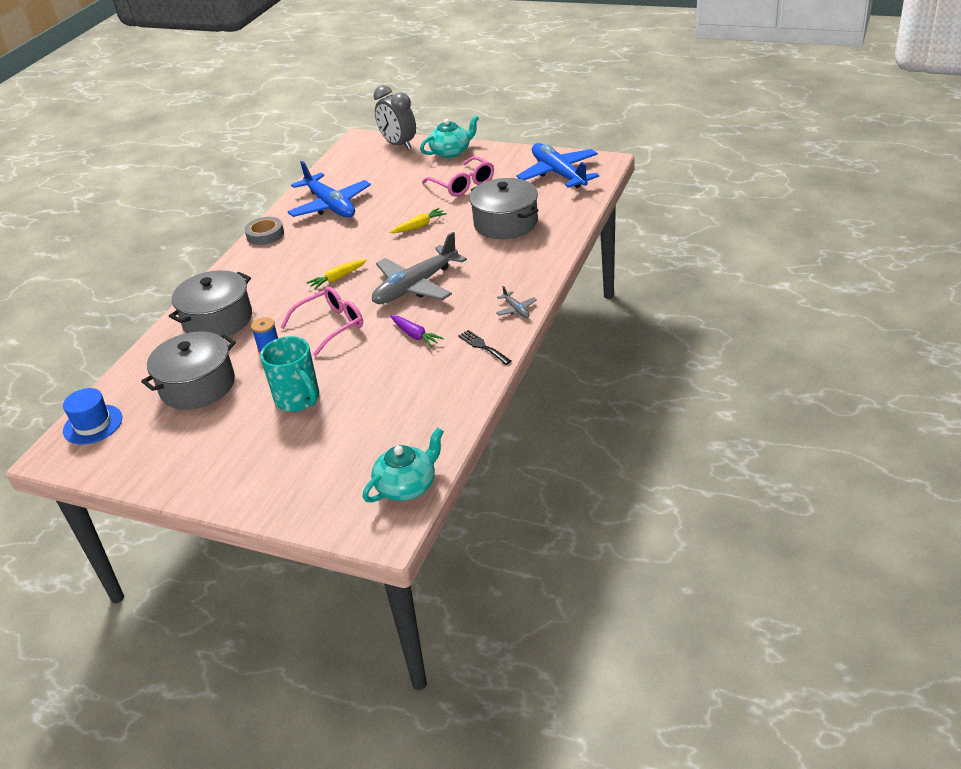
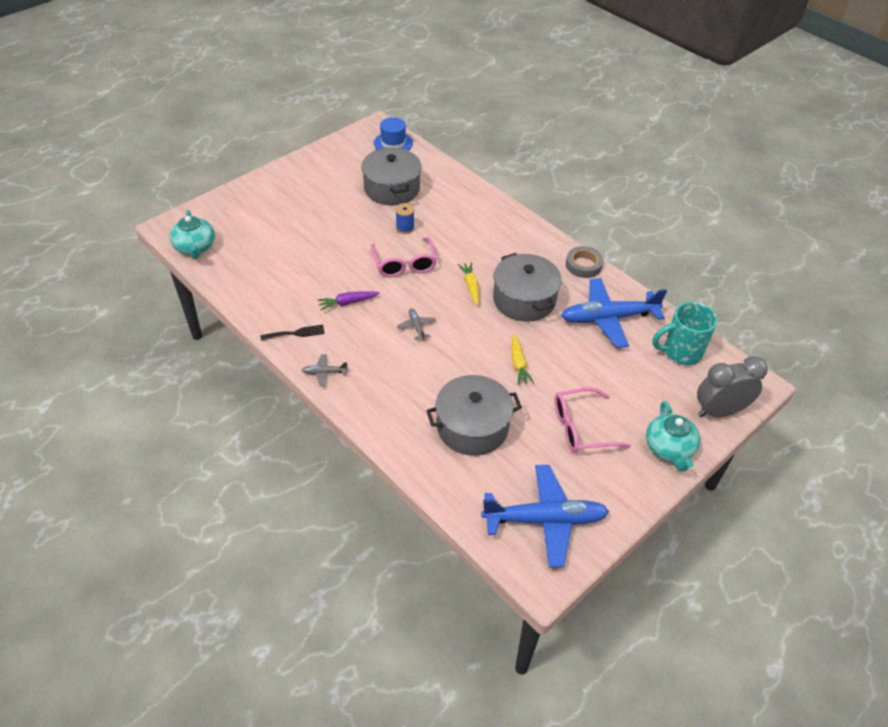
camera: 110 degrees right, 10 degrees up
grey pot [169,270,252,336] -> grey pot moved to [493,253,562,322]
turquoise mug [260,336,319,412] -> turquoise mug moved to [652,302,718,365]
grey plane [372,232,467,304] -> grey plane [397,308,436,340], size x0.41

